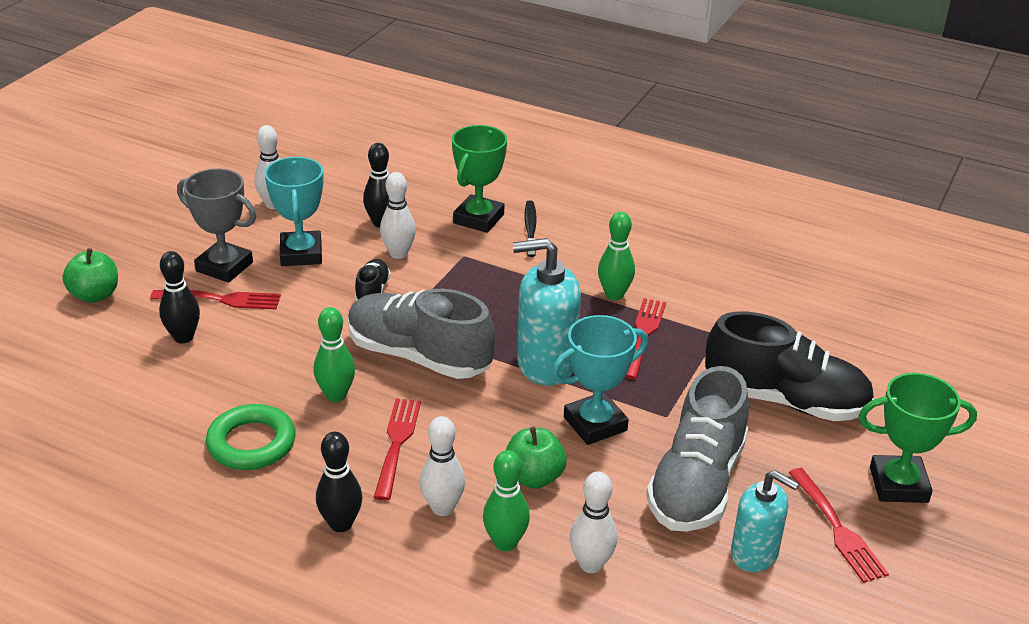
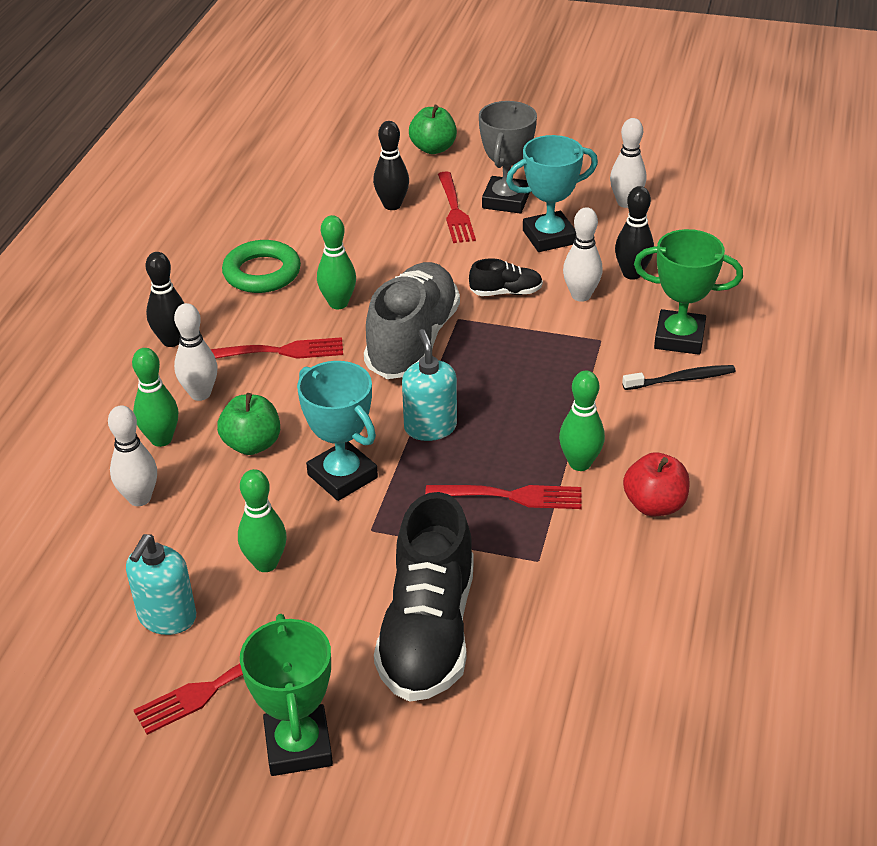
camera: 80 degrees right, 5 degrees up
turquoise soap dispenser [513,238,581,386] -> turquoise soap dispenser [402,329,457,441], size x0.66
grey shoe [646,366,749,532] -> green bowling pin [238,469,287,572]
none -> red apple [623,452,690,516]

